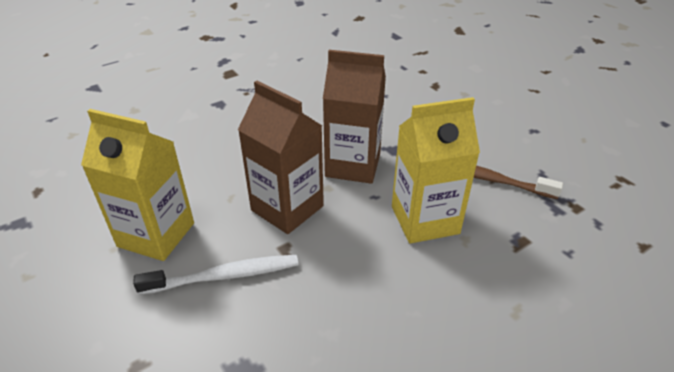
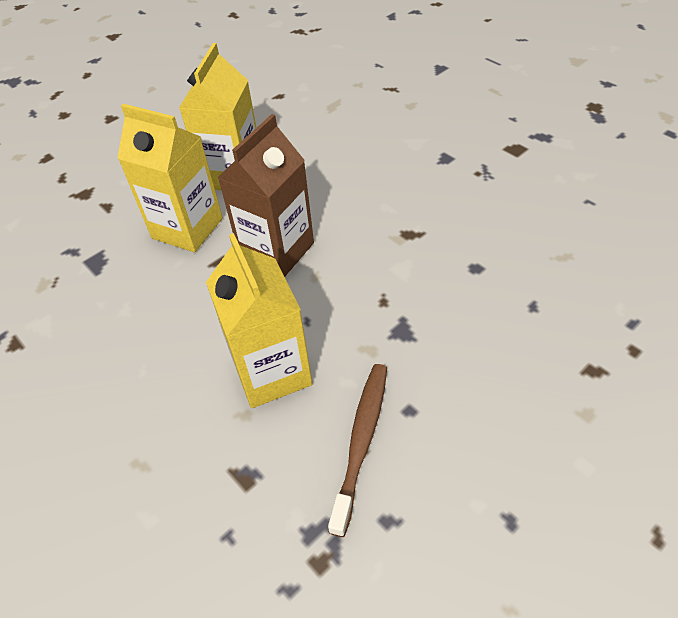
camera: 85 degrees right, 10 degrees up
white toothbrush [133,255,299,295] -> yellow carton [118,104,223,252]
brown carton [323,50,386,184] -> none

